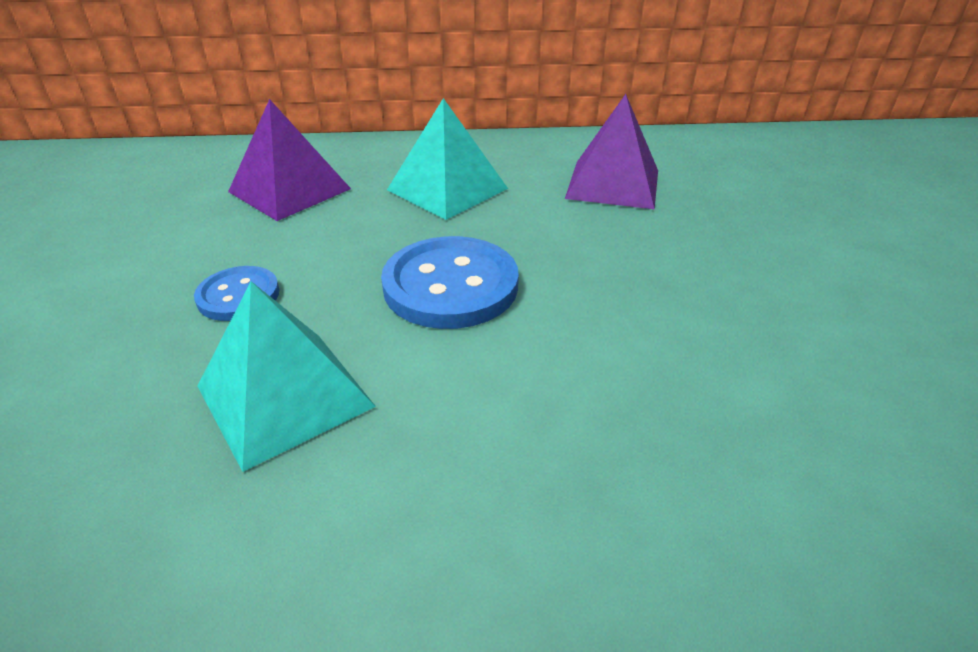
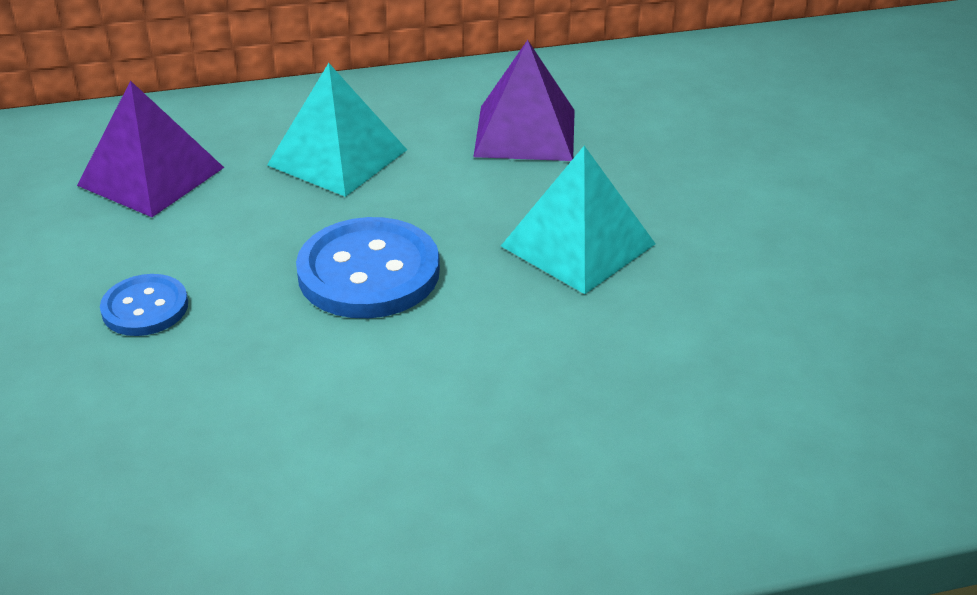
camera: 10 degrees left, 0 degrees up
turquoise pyramid [198,281,376,472] -> turquoise pyramid moved to [501,146,656,294]

